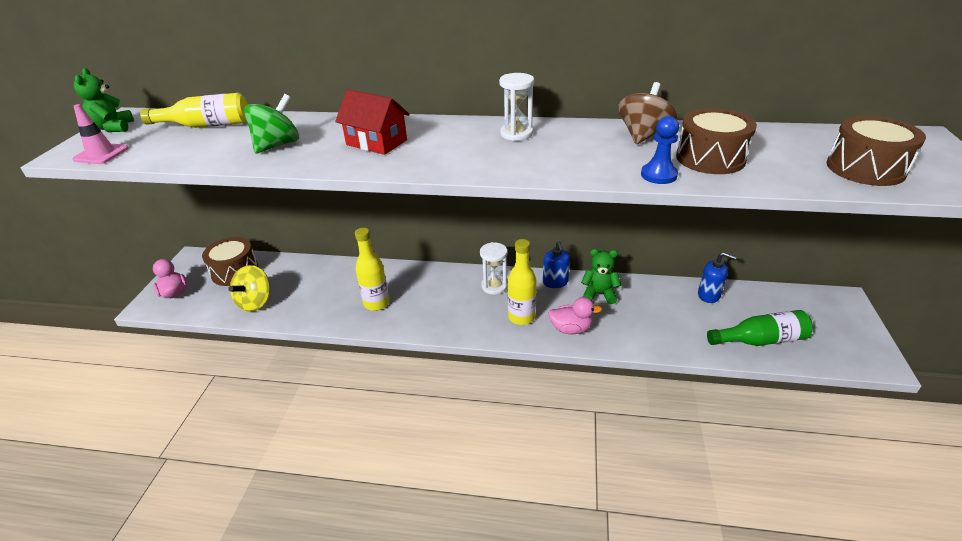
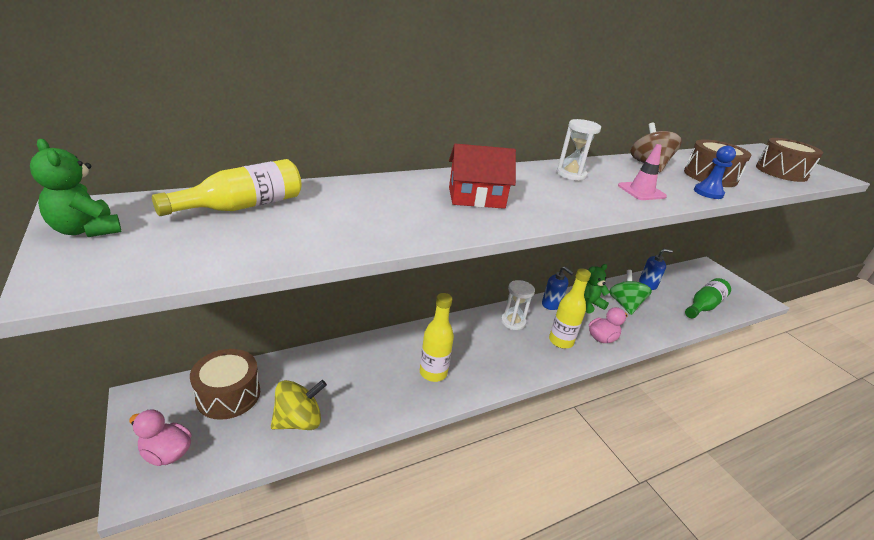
camera: 40 degrees left, 5 degrees down
pink traffic cone [72,104,129,164] -> pink traffic cone moved to [618,144,667,200]
yellow spinning top [228,265,270,312] -> yellow spinning top turned 105 degrees counterclockwise [271,380,327,430]
green spinning top [244,94,299,154] -> green spinning top moved to [609,270,652,315]

